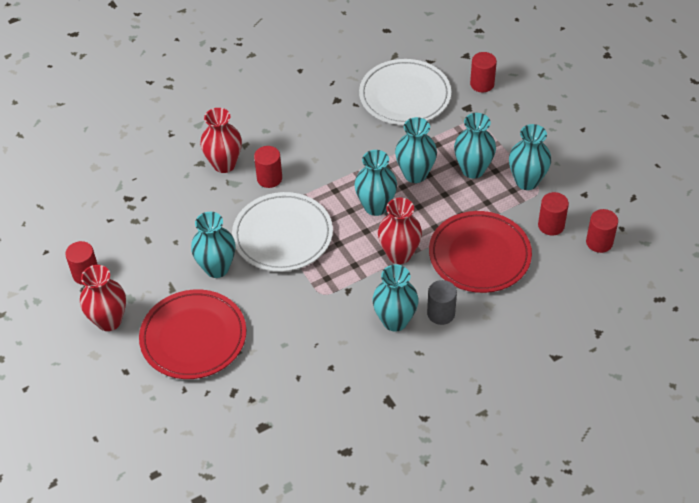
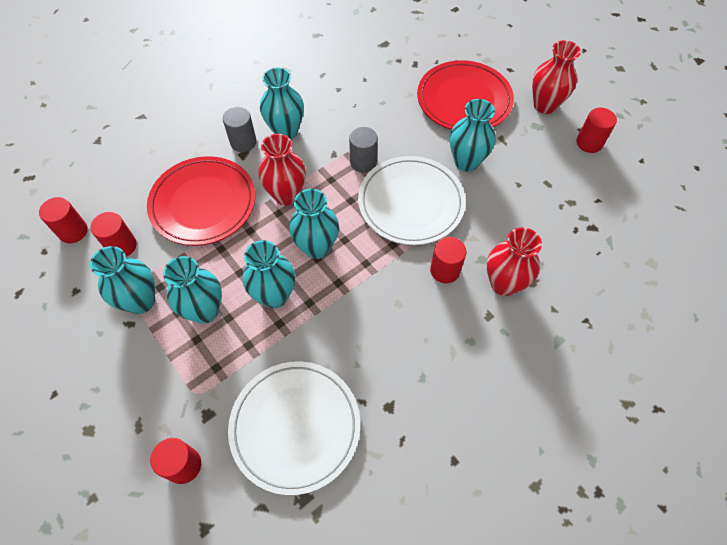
camera: 170 degrees right, 10 degrees up
none -> grey cylinder [349,127,378,173]

